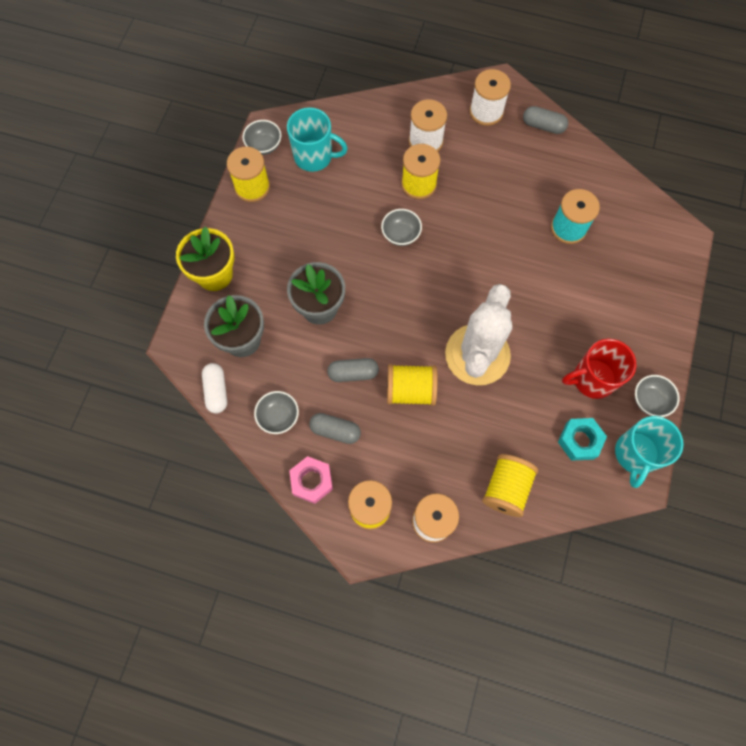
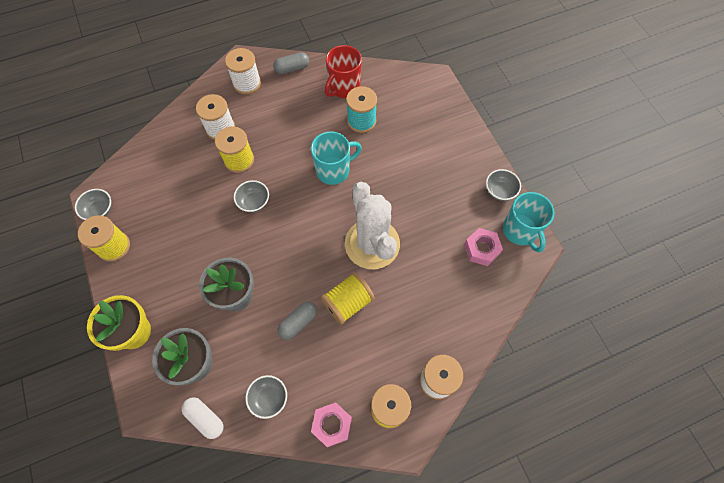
camera: 40 degrees left, 5 degrees down
turquoise mug [287,107,348,172] -> turquoise mug moved to [311,131,362,185]
grey capsule [309,413,361,444] -> none
yellow spool [482,454,538,517] -> none
turquoise nut [558,418,607,461] -> pink nut [464,228,503,266]
red mug [562,339,636,399] -> red mug moved to [325,45,362,98]

